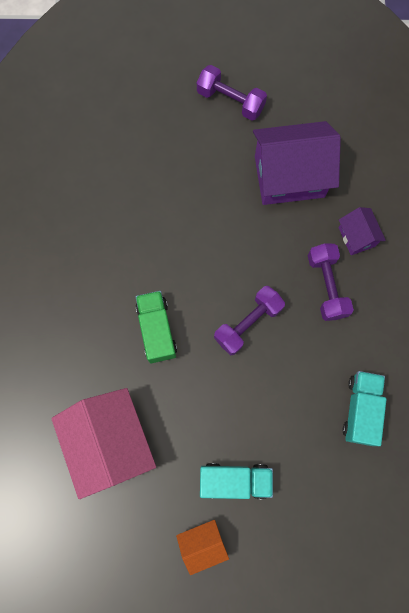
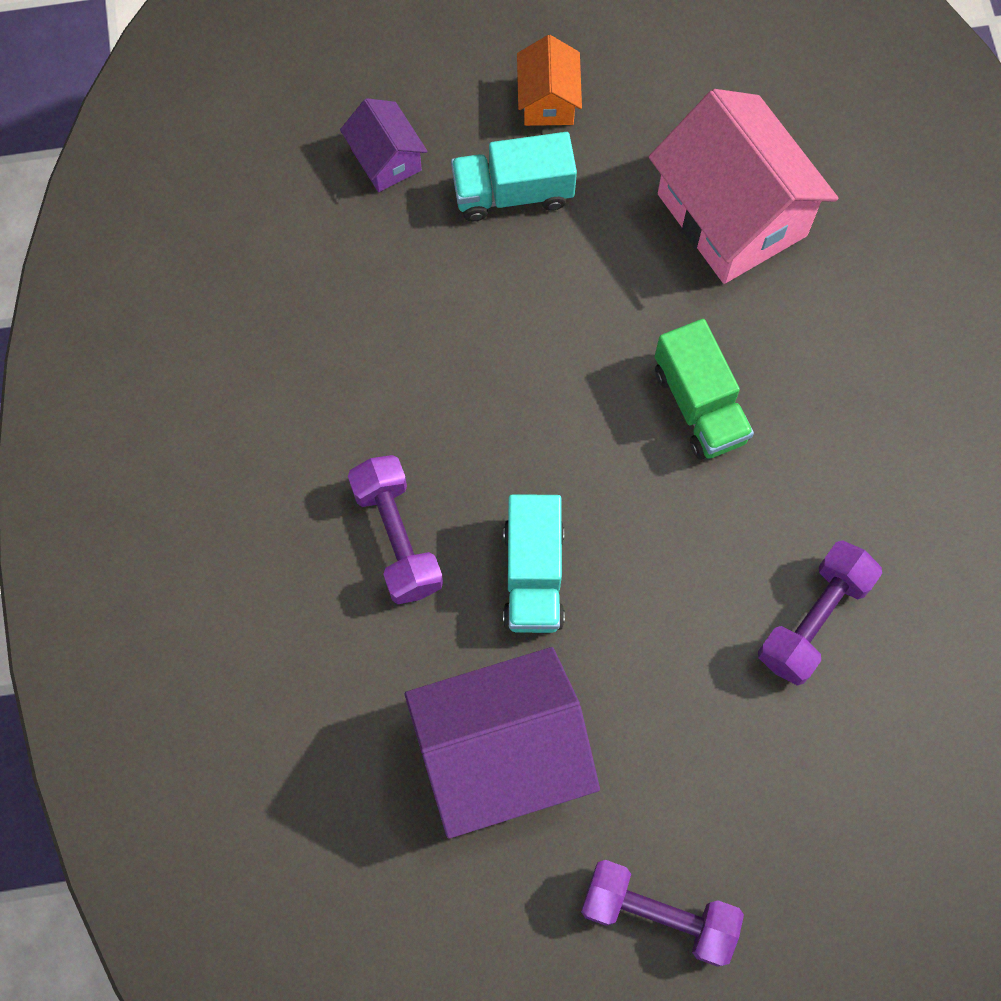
camera: 170 degrees right, 5 degrees down
orange house [176,520,229,575] -> orange house turned 60 degrees counterclockwise [517,35,582,126]
purple dumbbell [214,286,285,355] -> purple dumbbell moved to [758,540,882,686]
purple house [338,207,386,255] -> purple house moved to [340,98,428,192]
turquoise truck [343,371,387,446] -> turquoise truck moved to [503,494,565,633]

